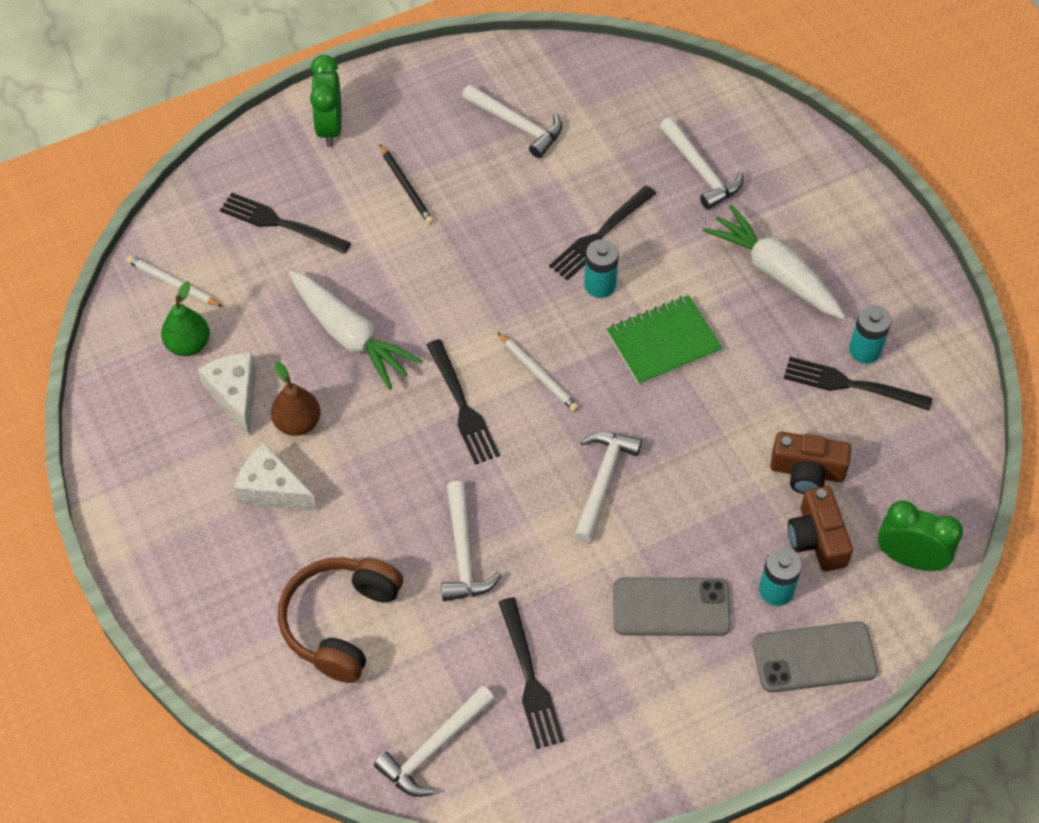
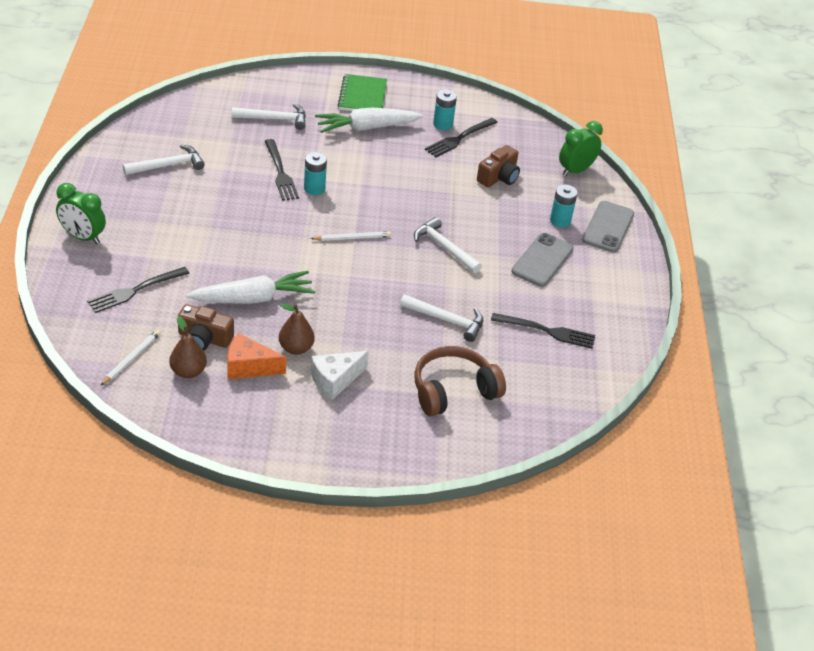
camera: 65 degrees left, 15 degrees down
white pencil [126,256,223,307] -> white pencil turned 150 degrees clockwise [100,330,161,386]
green pear [161,281,210,356] -> brown pear [169,316,207,378]
white cheese [198,353,256,435] -> orange cheese [227,333,287,379]
brown headphones [278,558,403,683] -> brown headphones turned 105 degrees clockwise [414,346,506,417]
white hammer [374,685,495,797] -> none
black pencil [380,144,434,225] -> none
black fork [426,339,500,465] -> none
green notebook [607,295,722,386] -> green notebook moved to [338,74,387,111]
brown camera [788,486,853,572] -> brown camera moved to [178,304,234,351]

